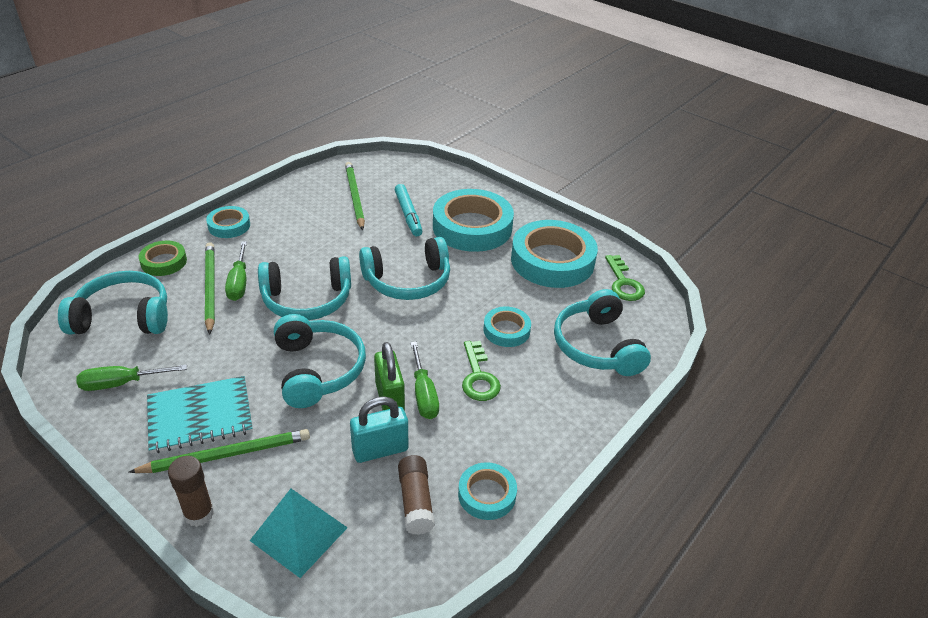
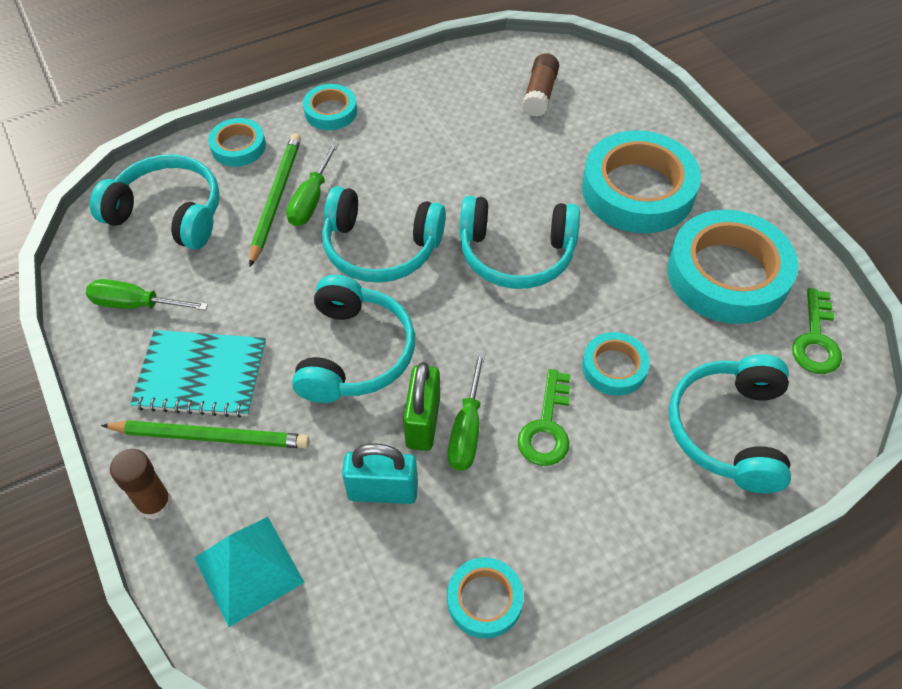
camera: 25 degrees right, 15 degrees up
green tape [139,241,187,276] -> turquoise tape [208,118,266,167]
green pencil [345,162,365,230] -> none
turquoise marker [395,184,422,236] -> none
brown glue stick [398,455,435,535] -> brown glue stick moved to [522,53,559,117]

